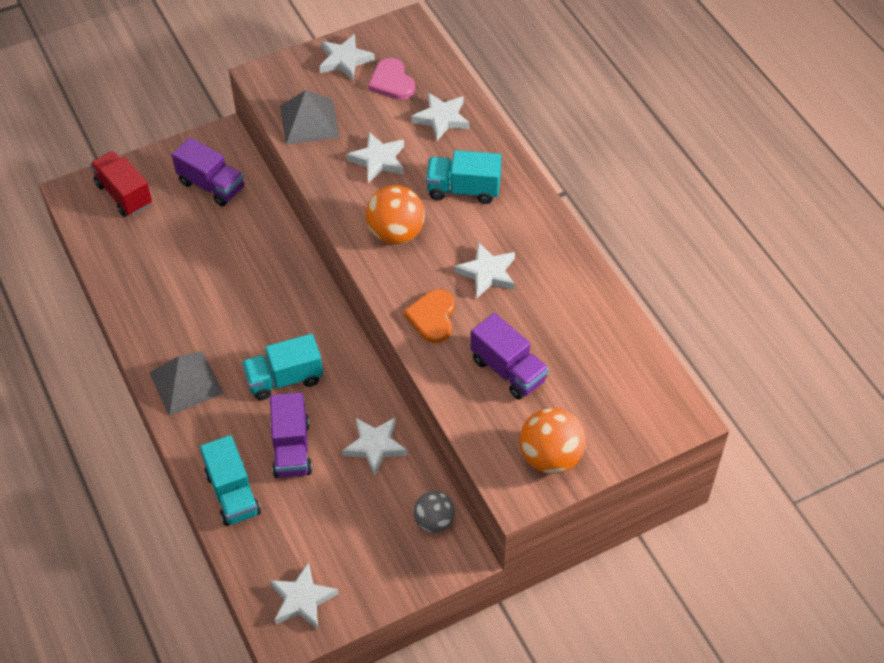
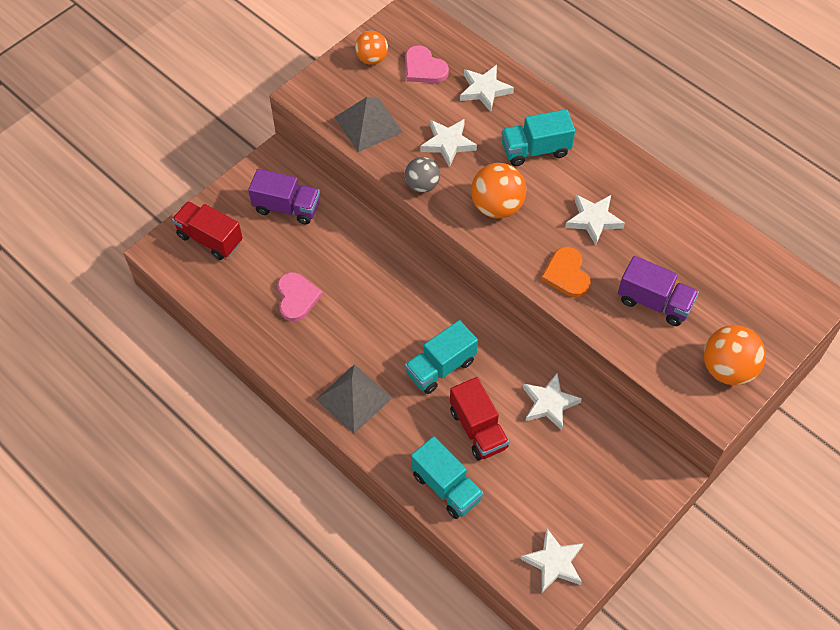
camera: 20 degrees left, 5 degrees up
purple truck [270,392,312,478] -> red truck [450,377,509,460]
white star [319,34,375,80] -> orange ball [355,31,388,65]
grey ball [413,491,455,533] -> grey ball moved to [405,157,440,193]
none -> pink heart [277,272,323,321]

